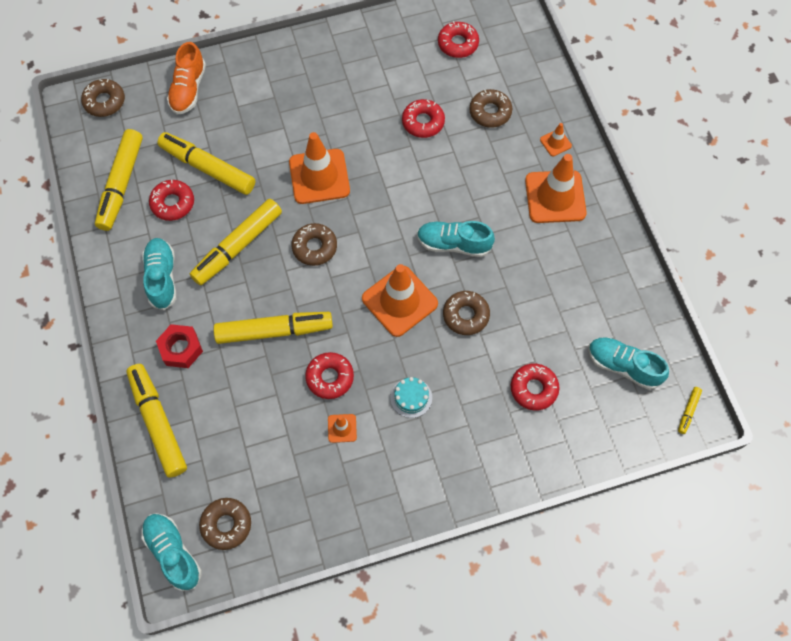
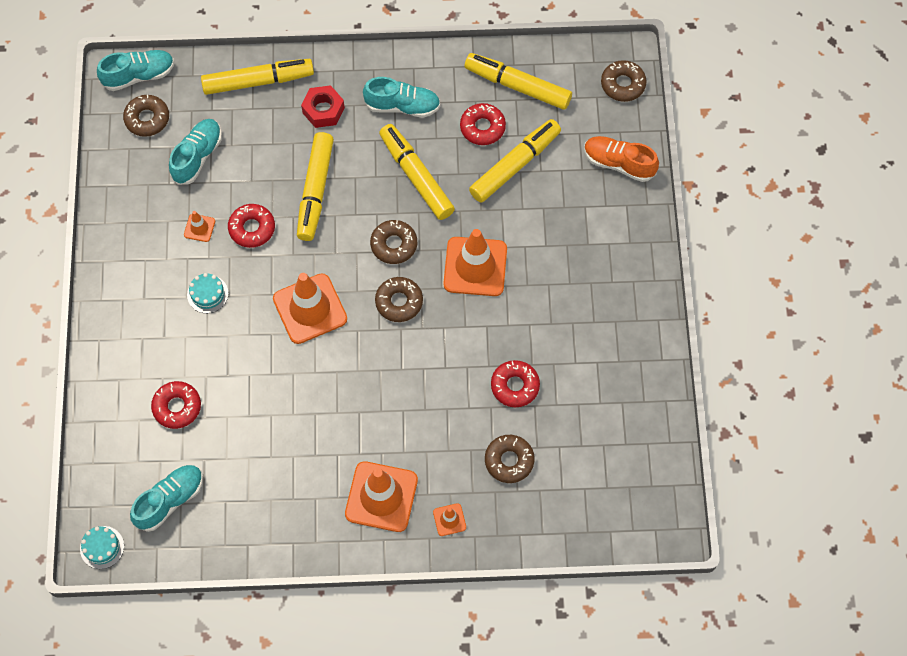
camera: 105 degrees right, 0 degrees up
turquoise shoe [417,221,495,257] -> turquoise shoe moved to [169,119,222,185]
red donut [438,21,479,58] -> none
brown donut [443,291,490,335] -> brown donut moved to [375,277,423,322]
yellow marker [678,387,702,434] -> turquoise cake [80,526,124,569]

